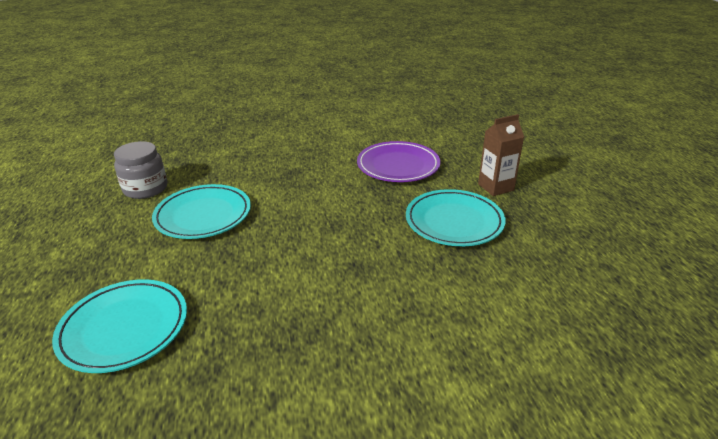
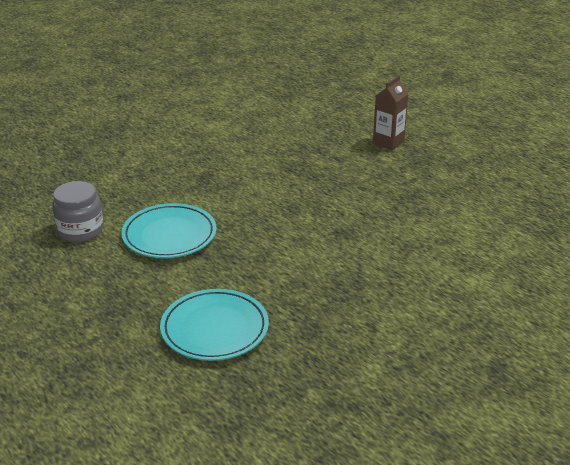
camera: 30 degrees left, 0 degrees up
purple plate [357,141,440,182] -> none
turquoise plate [406,189,506,246] -> none

